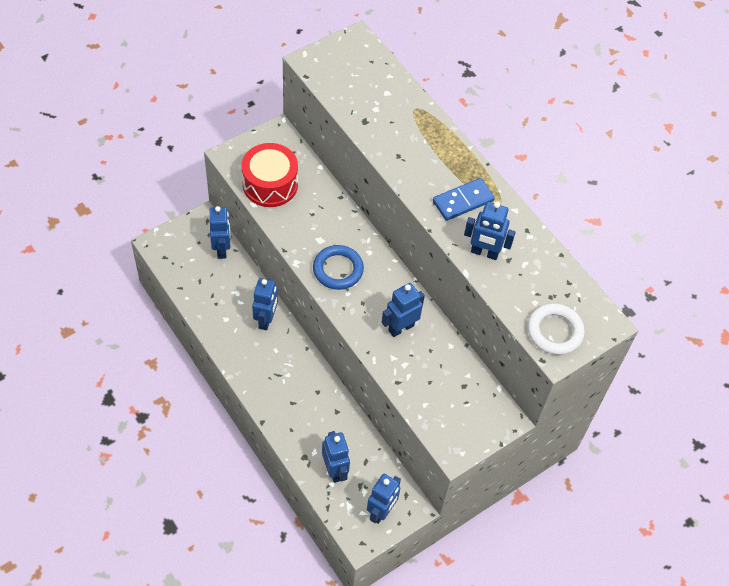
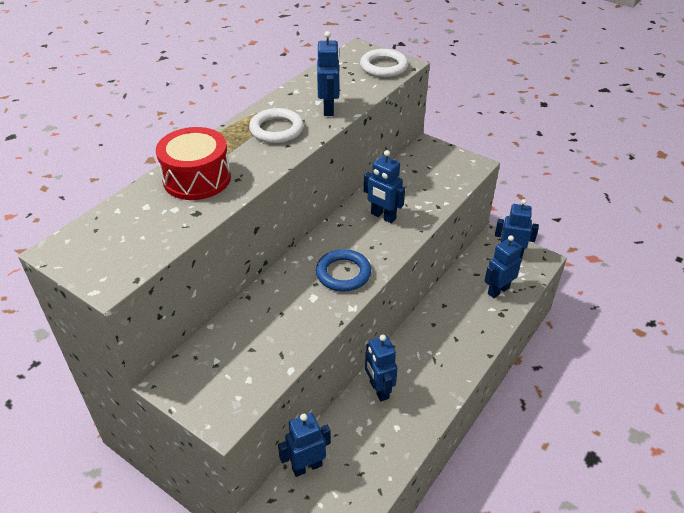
camera: 105 degrees left, 15 degrees down
red drum [242,143,298,207] -> red drum moved to [156,127,231,200]
blue robot [252,278,278,330] -> blue robot turned 105 degrees counterclockwise [365,335,398,401]
blue domino [433,178,495,221] -> white ring [249,108,304,143]

